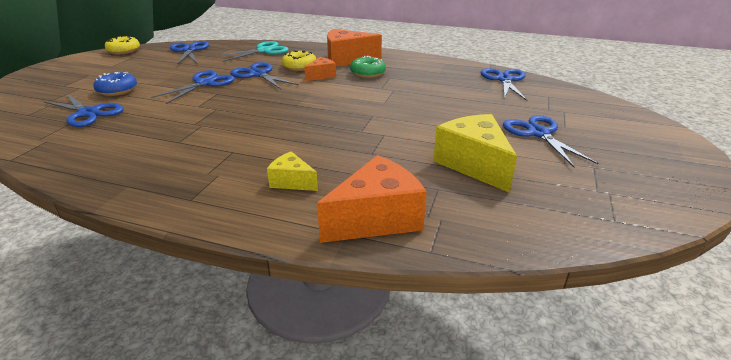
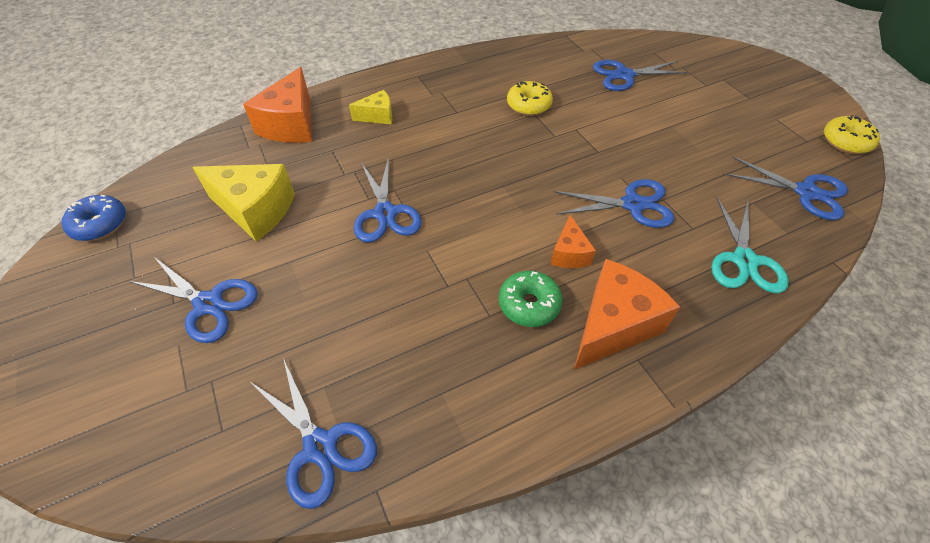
camera: 135 degrees right, 20 degrees up
blue donut [93,72,137,96] -> blue donut moved to [61,195,126,241]
blue scissors [151,70,235,104] -> blue scissors moved to [354,157,422,243]
yellow donut [282,50,316,71] -> yellow donut moved to [507,81,553,116]

